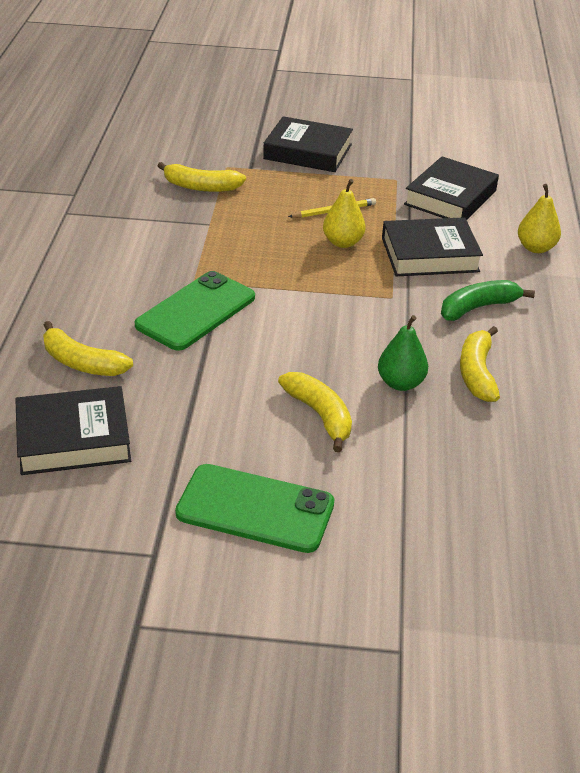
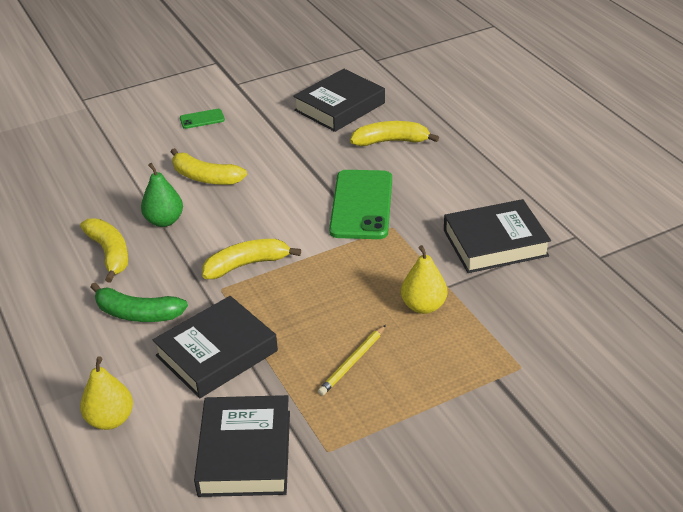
camera: 150 degrees right, 0 degrees up
yellow banana [157,162,246,192] -> yellow banana moved to [202,239,301,279]
green phone [175,464,334,553] -> green phone [180,109,225,129], size x0.45
black book [263,116,353,172] -> black book moved to [444,199,551,273]
yellow pear [323,179,366,248] -> yellow pear moved to [401,245,447,314]
green banana [441,280,535,321] -> green banana turned 75 degrees clockwise [90,282,188,322]

